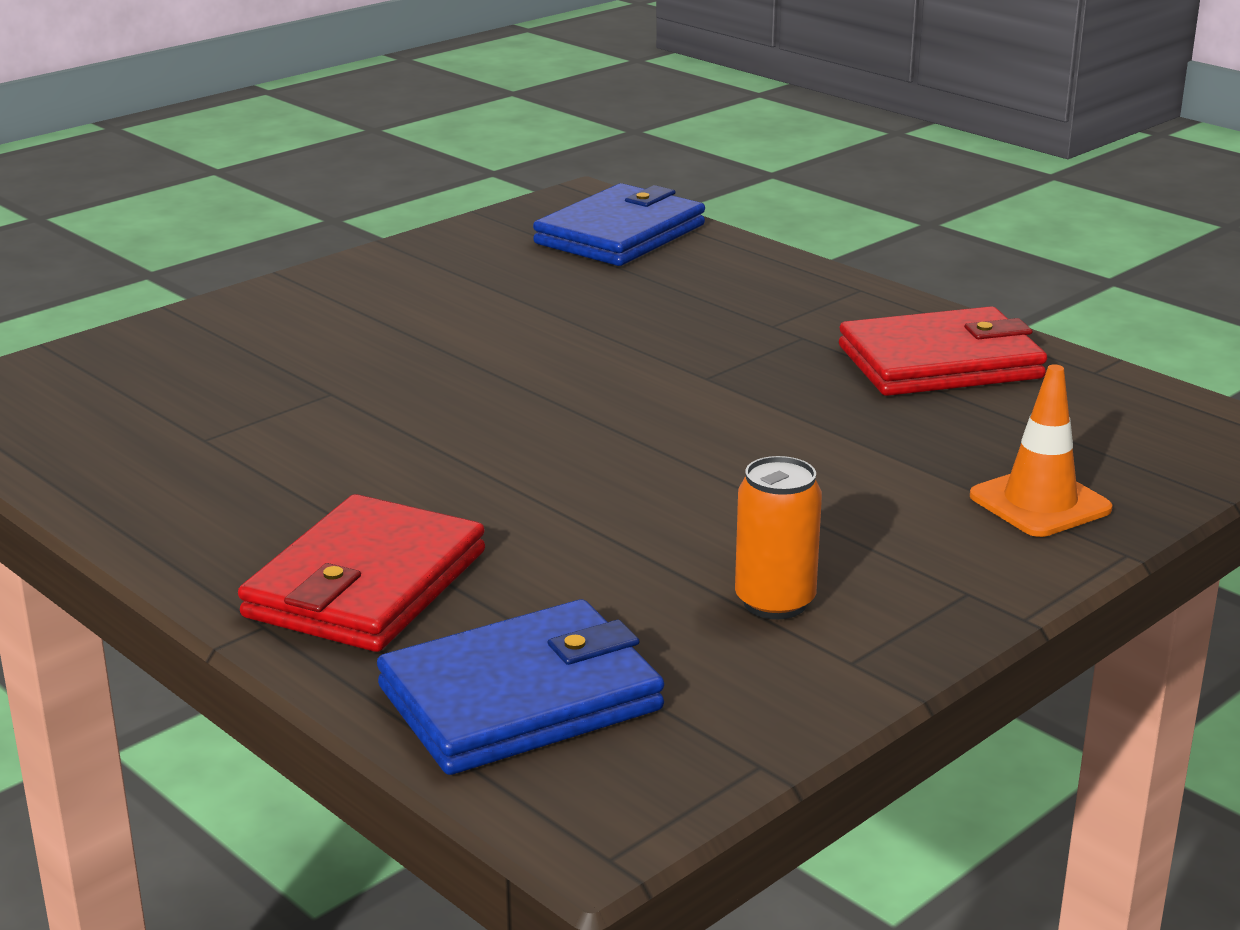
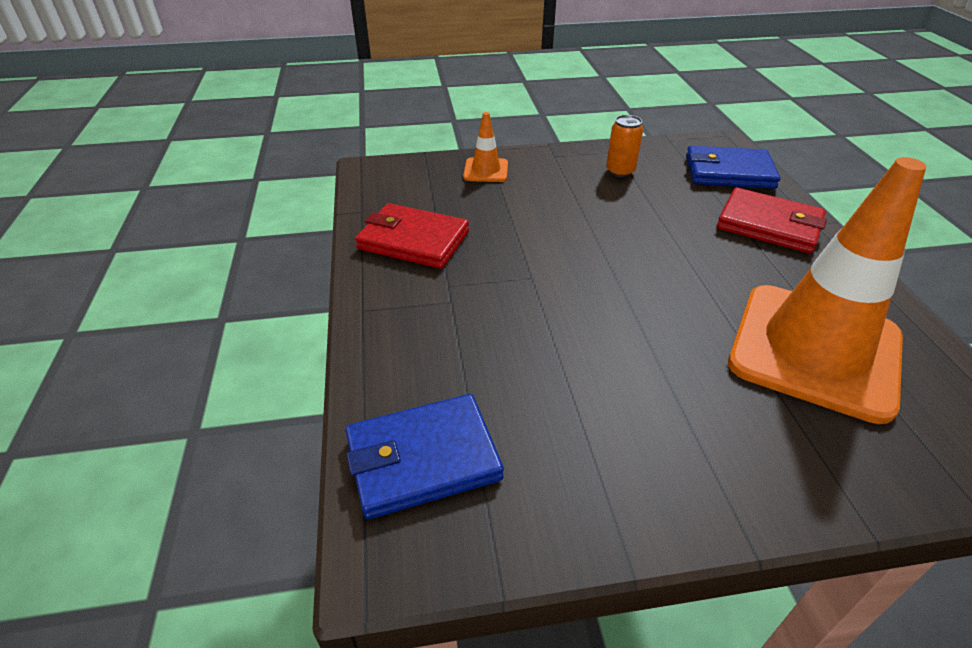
camera: 145 degrees left, 15 degrees up
red wallet [238,494,485,652] -> red wallet turned 60 degrees clockwise [717,188,827,254]
none -> orange traffic cone [728,157,926,424]

